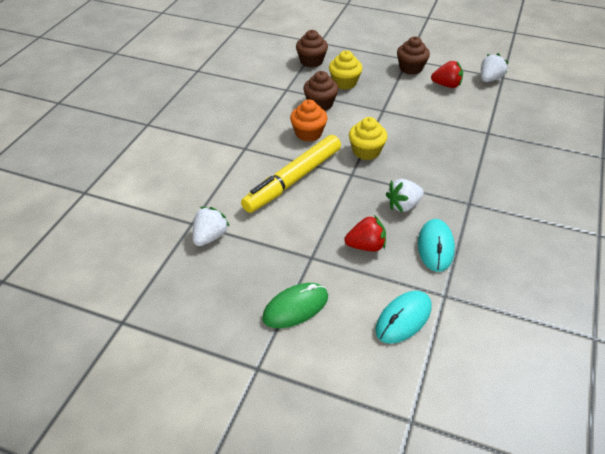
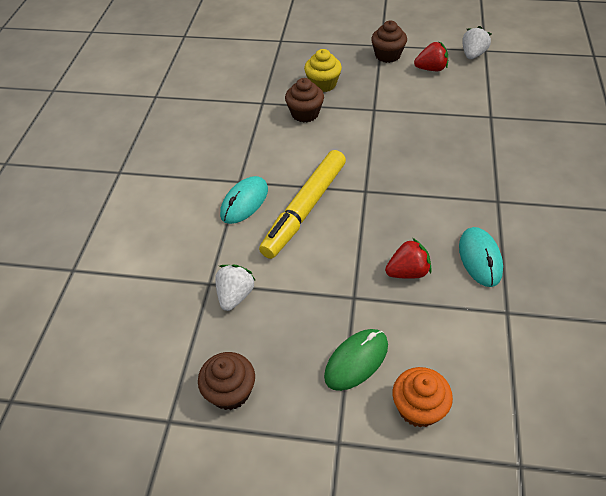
camera: 10 degrees left, 5 degrees up
orange cupcake [290,100,328,142] -> orange cupcake moved to [393,367,453,427]
brown cupcake [296,30,328,68] -> brown cupcake moved to [198,352,255,410]
yellow cupcake [349,117,387,160] -> none
turquoise mouse [375,291,431,344] -> turquoise mouse moved to [220,176,268,224]
white strawberry [386,179,424,212] -> none

